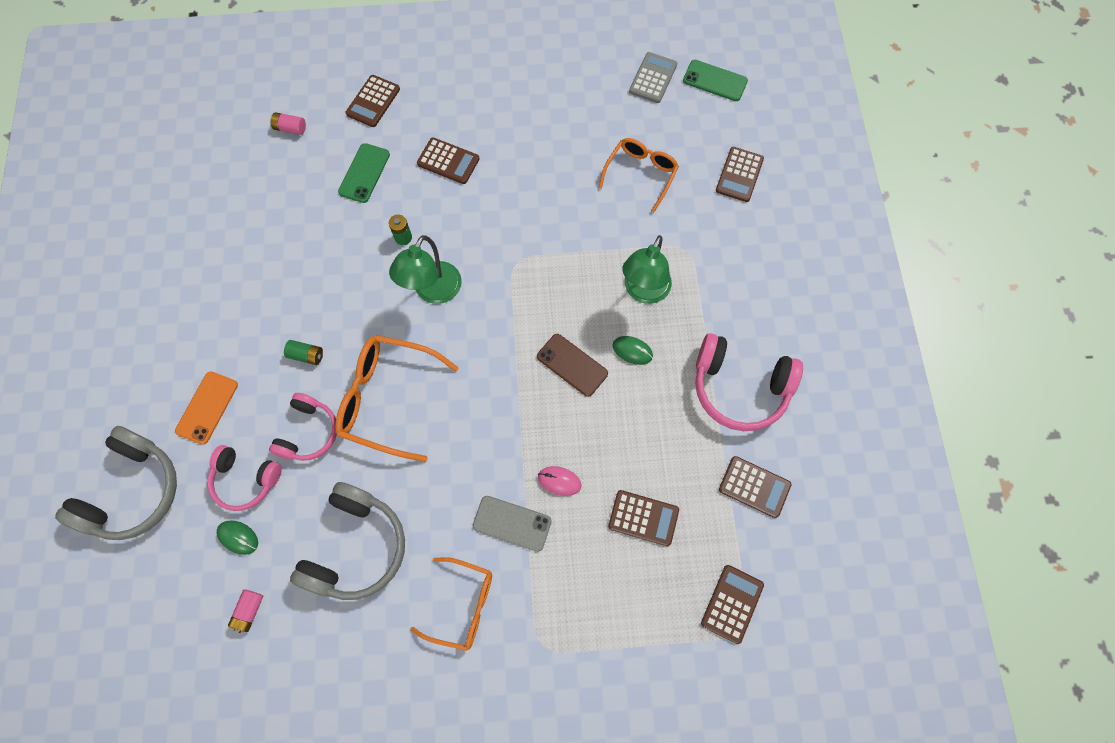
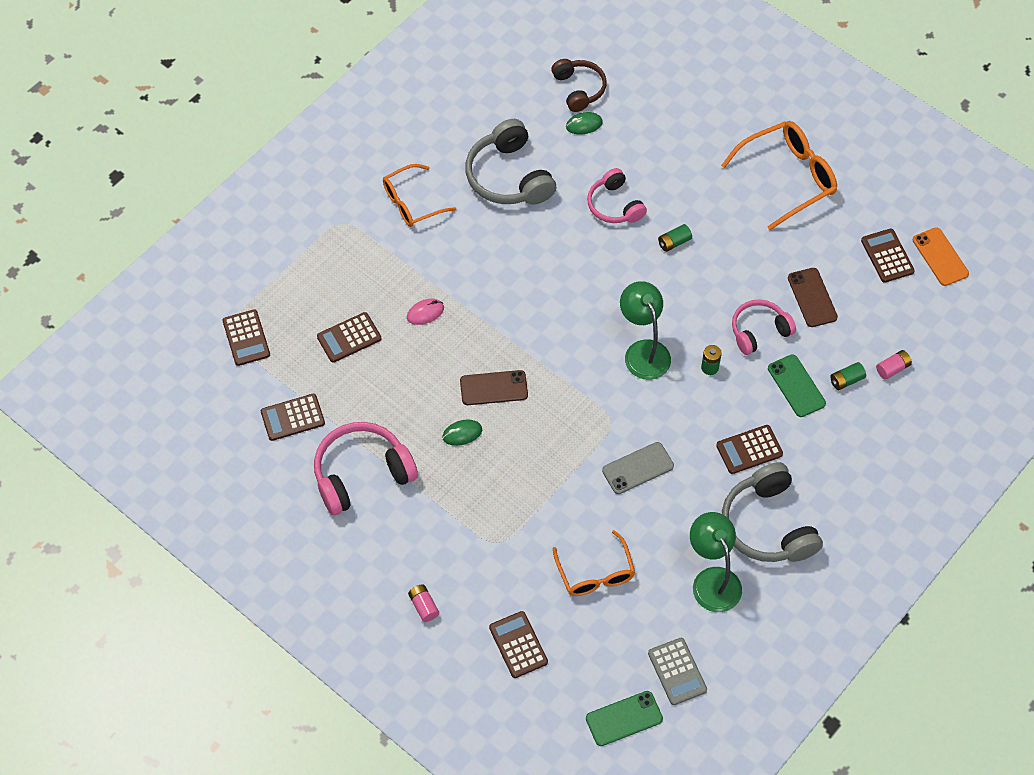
camera: 135 degrees right, 10 degrees down
grey headphones [55,426,177,540] -> grey headphones moved to [722,462,823,562]
orange phone [175,372,238,445] -> orange phone moved to [913,227,969,286]
pink headphones [207,445,282,511] -> pink headphones moved to [732,300,796,355]
pink battery [228,589,263,633] -> pink battery moved to [408,584,439,622]
orange glasses [335,335,458,462] -> orange glasses moved to [721,121,837,230]
brown calculator [346,75,400,127] -> brown calculator moved to [861,229,915,283]
grey phone [473,496,552,552] -> grey phone moved to [602,442,674,494]
green lamp [622,235,672,304] -> green lamp moved to [690,512,742,612]
none -> brown headphones [551,59,607,112]
none -> brown phone [788,268,838,327]
none -> green battery [830,362,866,390]

